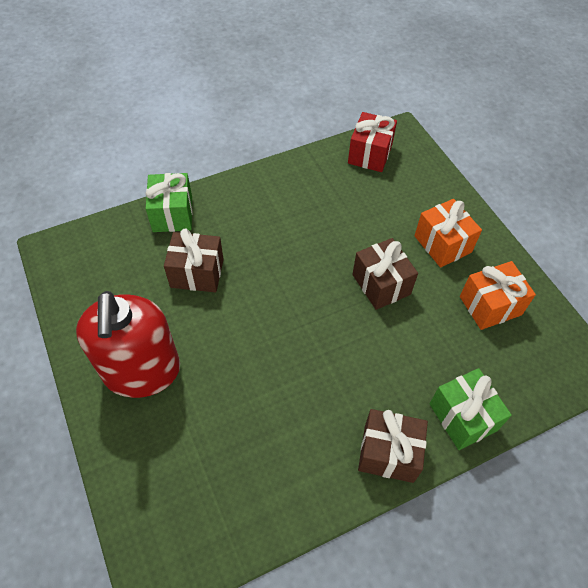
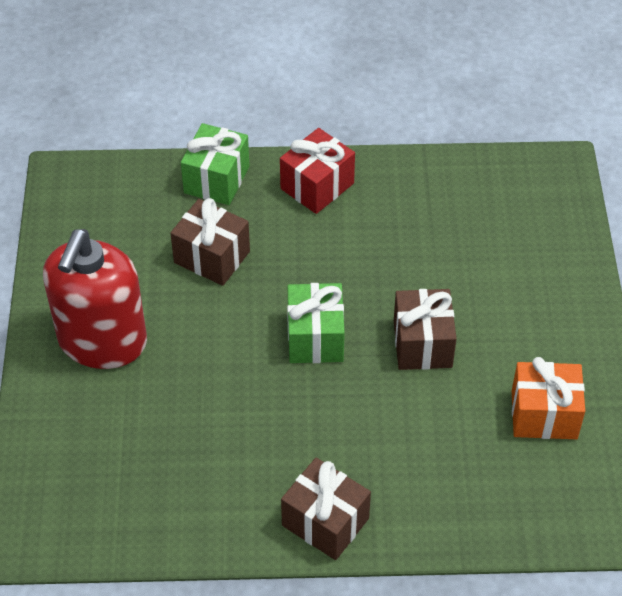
camera: 25 degrees right, 5 degrees down
red gift [348,112,397,172] -> red gift moved to [280,128,355,214]
orange gift [414,199,482,268] -> none
green gift [430,368,512,450] -> green gift moved to [287,283,345,363]

